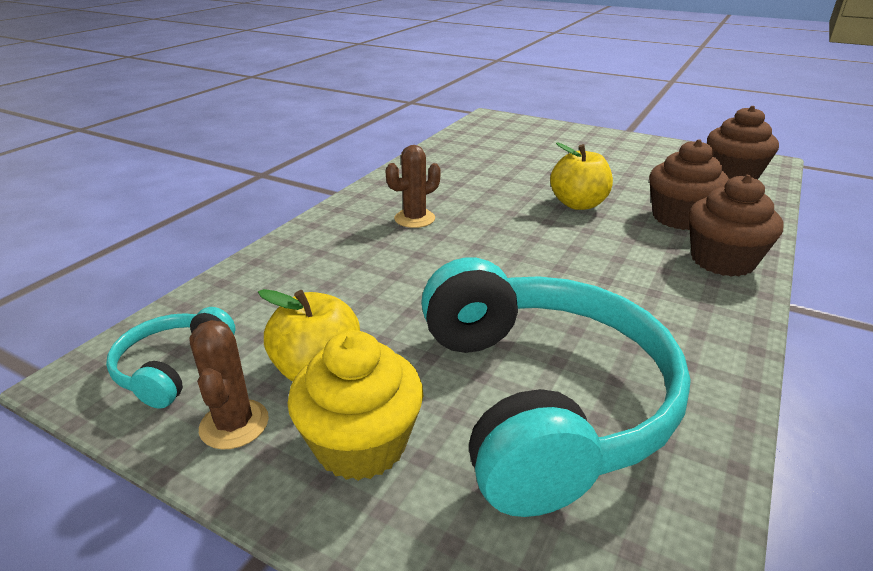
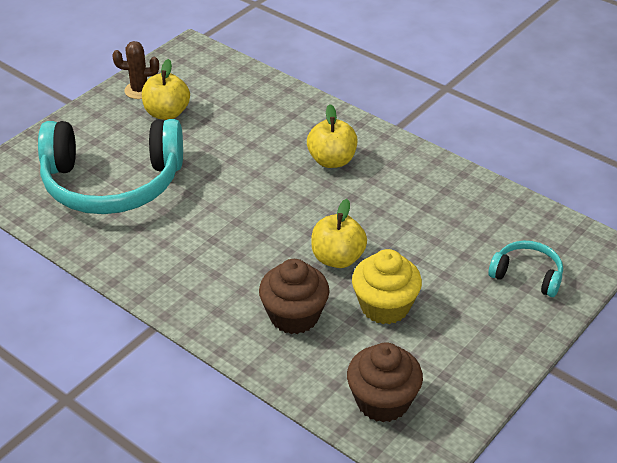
camera: 100 degrees right, 10 degrees up
turquoise headphones [106,307,236,409] -> turquoise headphones moved to [488,241,563,297]
yellow cupcake [287,330,423,481] -> yellow cupcake moved to [352,249,422,324]
brown cactus [385,145,441,228] -> yellow apple [307,104,358,168]
brown cupcake [689,175,783,277] -> none

